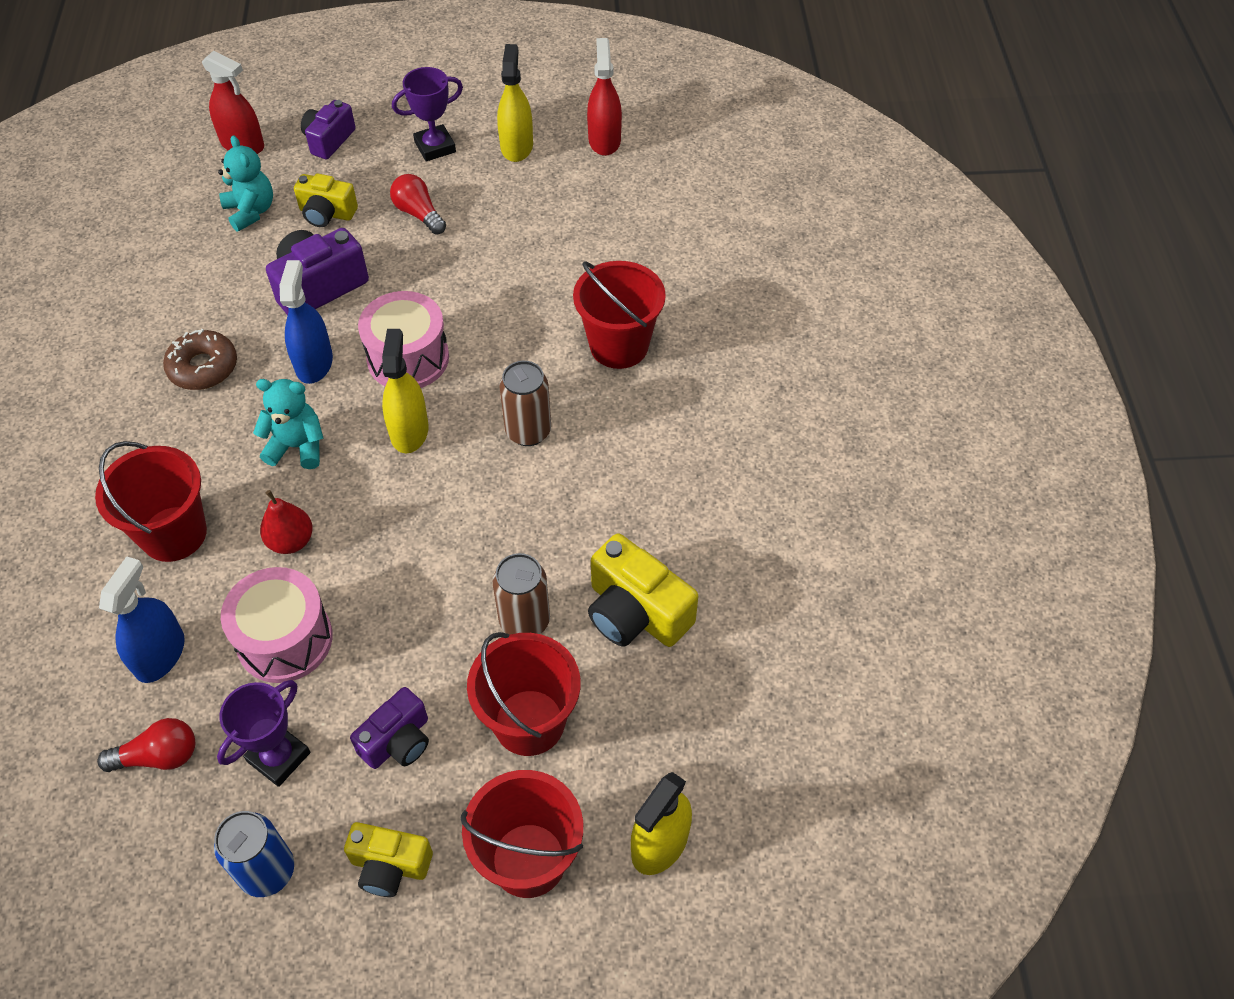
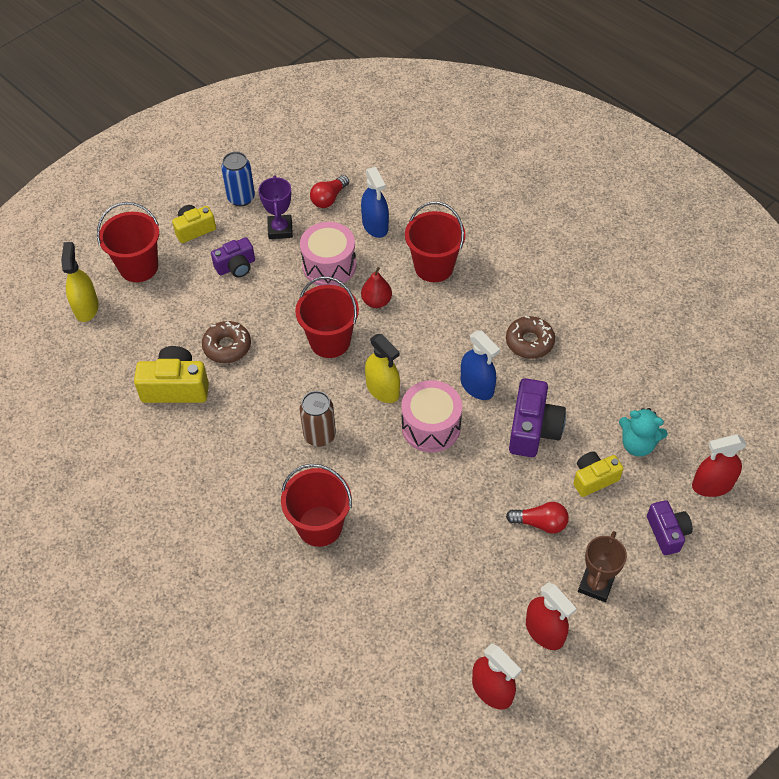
camera: 140 degrees right, 0 degrees up
turquoise teddy bear [253,379,324,469] -> none
purple camera [350,687,429,769] -> purple camera turned 120 degrees counterclockwise [211,237,255,278]
purple trophy [392,67,463,161] -> brown trophy [578,531,627,602]
red bucket [467,632,580,756] -> red bucket moved to [295,276,359,358]
brown can [493,553,550,635] -> brown donut [202,321,251,363]
yellow spray bottle [497,44,533,162] -> red spray bottle [526,582,577,650]

